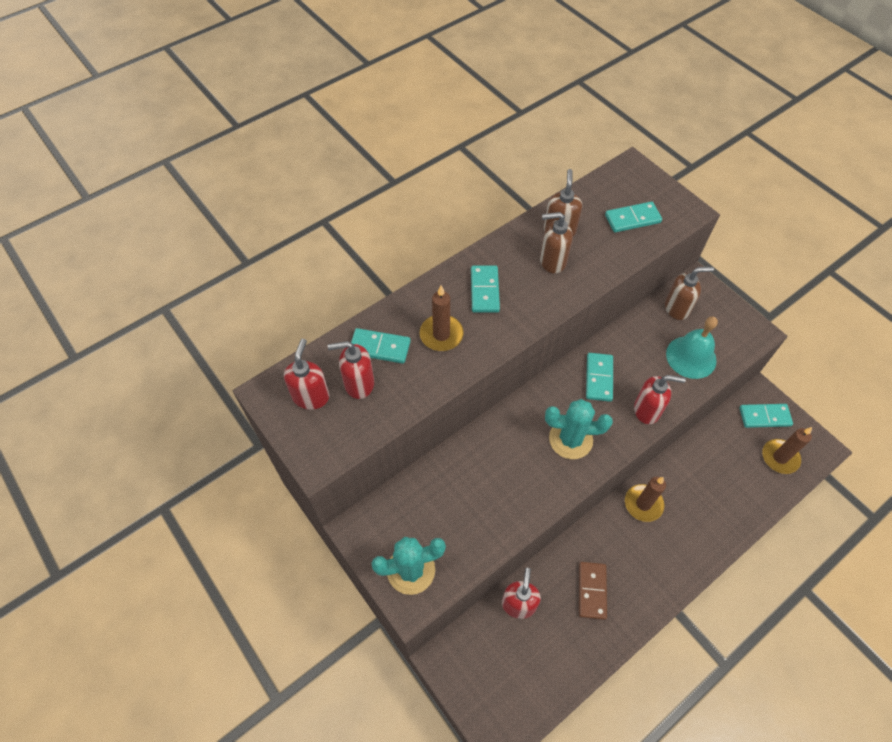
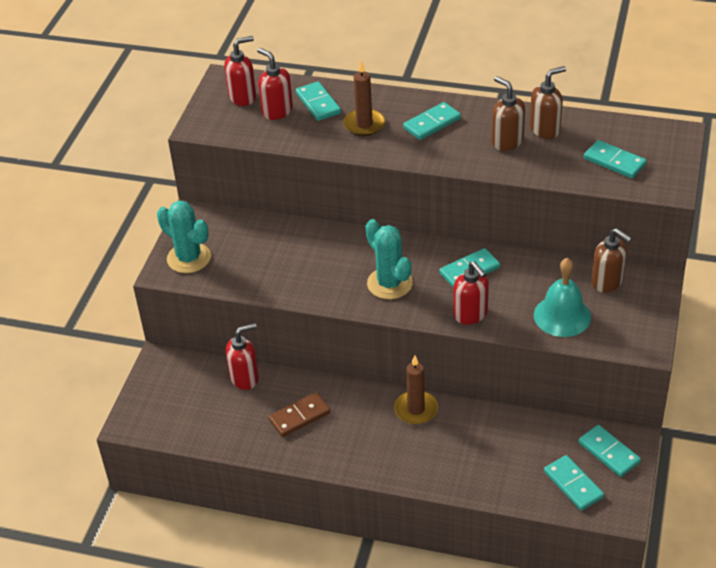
camera: 55 degrees right, 15 degrees down
brown candle [762,427,812,474] -> turquoise domino [544,455,604,511]

